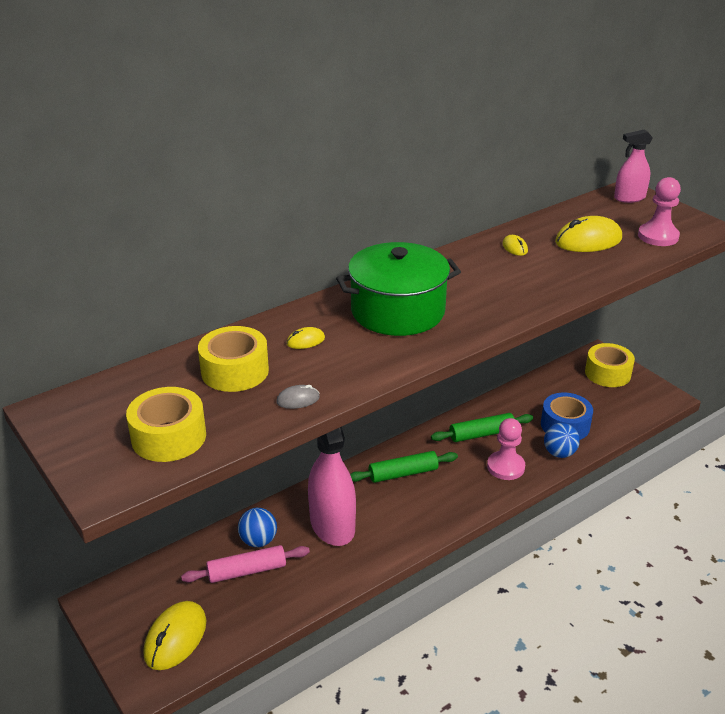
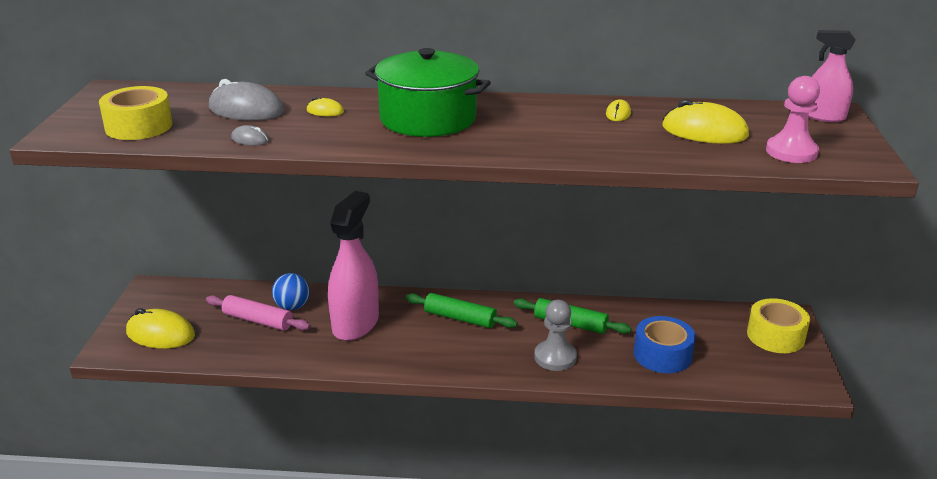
camera: 40 degrees right, 5 degrees down
yellow mouse [144,601,206,670] -> yellow mouse turned 45 degrees clockwise [126,308,195,349]
yellow tape [198,326,269,392] -> grey mouse [209,79,284,121]
pink pawn [487,418,525,480] -> grey pawn [534,300,577,371]
blue ball [544,423,580,458] -> none

